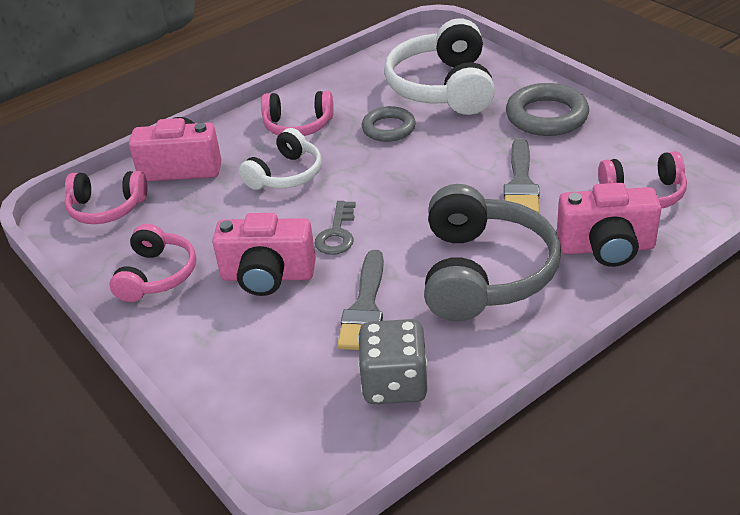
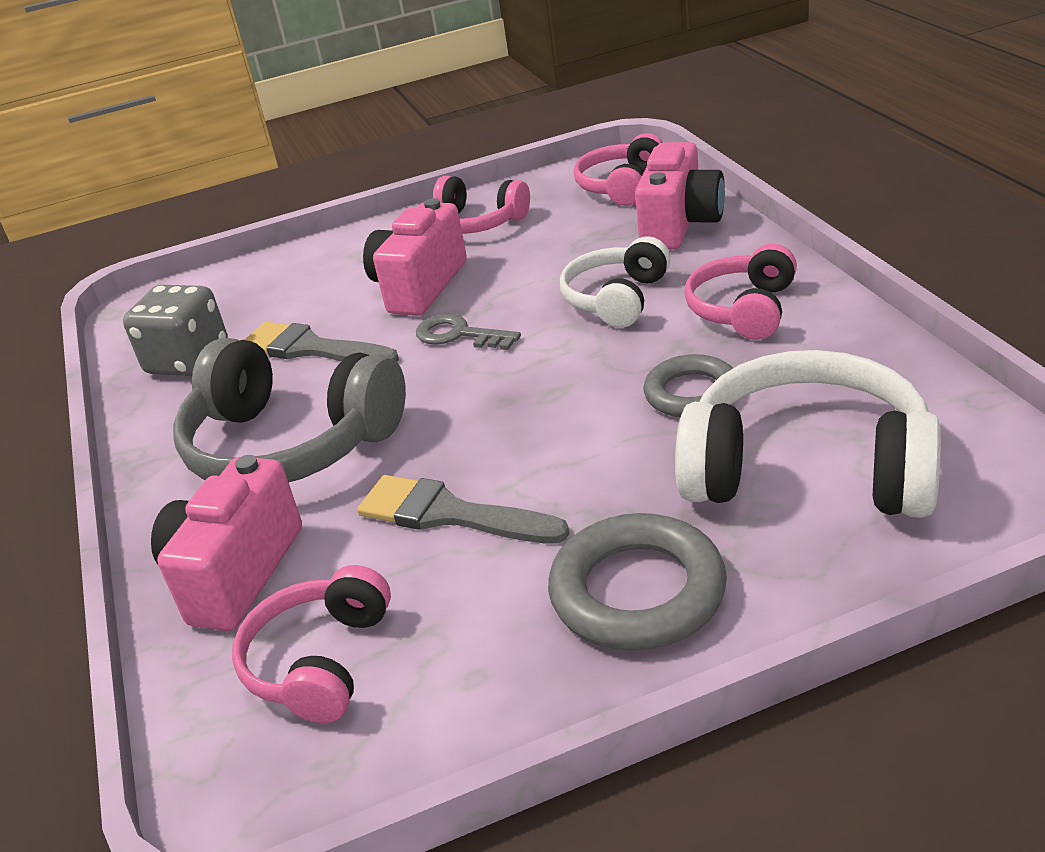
camera: 110 degrees right, 5 degrees down
white headphones [239,128,322,190] -> white headphones turned 60 degrees clockwise [560,236,671,328]

